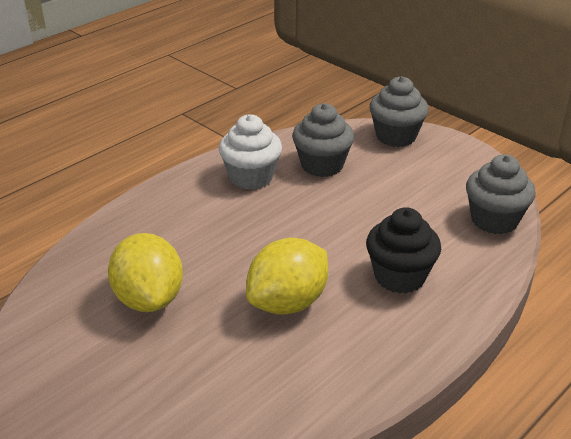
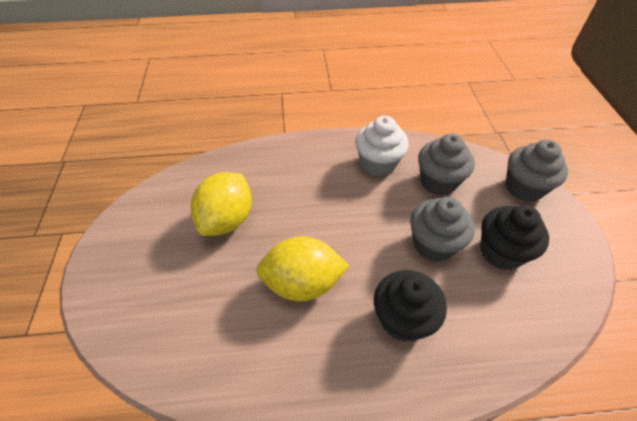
camera: 40 degrees right, 15 degrees up
grey cupcake [466,154,536,234] -> grey cupcake moved to [410,197,475,262]
none -> black cupcake [480,205,549,270]

